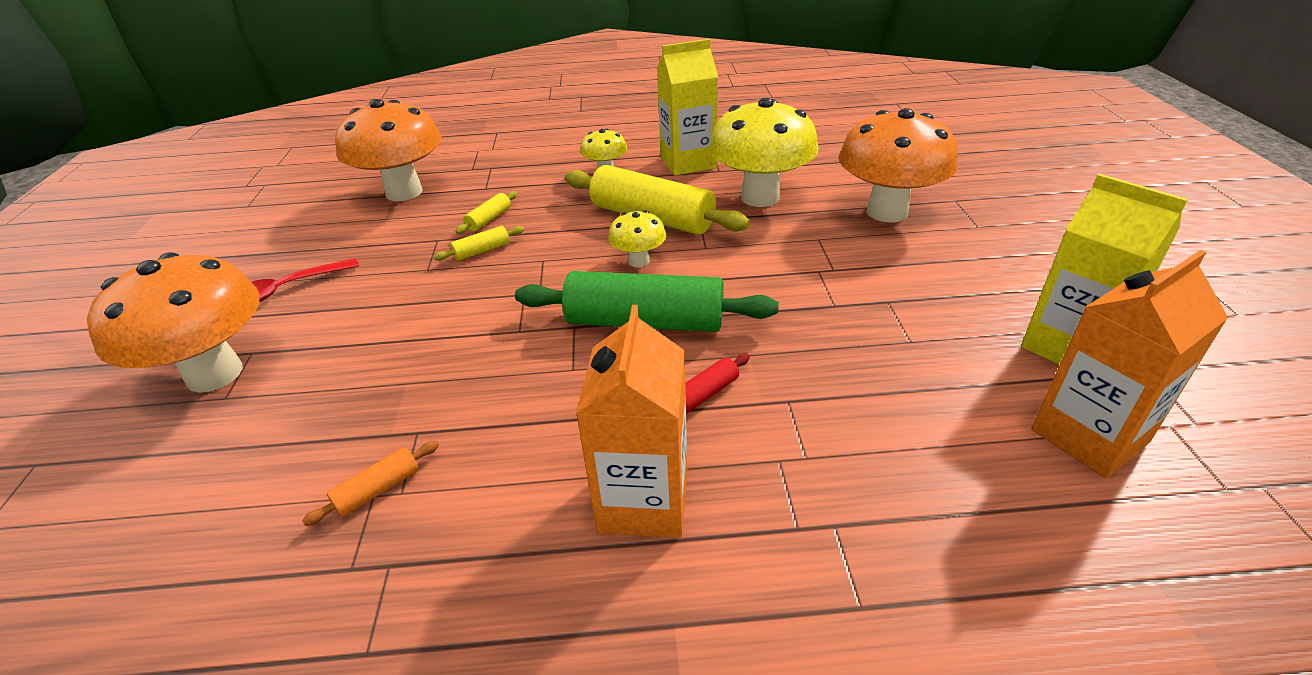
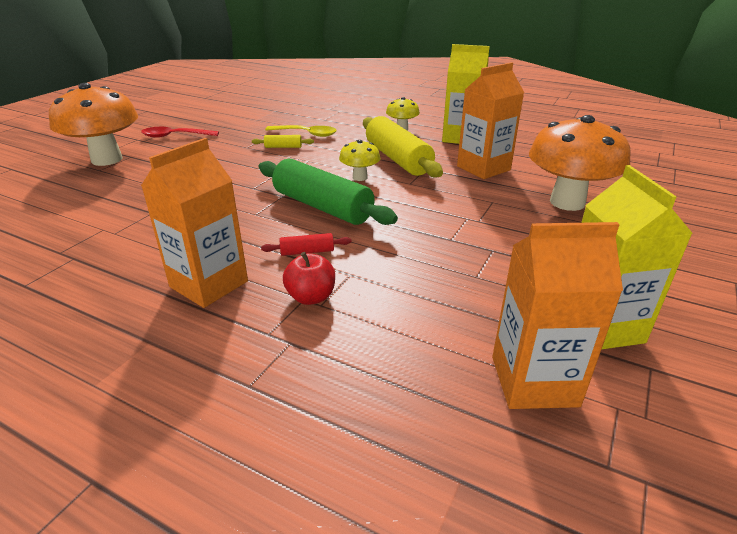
camera: 30 degrees right, 5 degrees down
orange rolling pin [302,441,439,526] -> none
orange mushroom [335,99,441,201] -> none
yellow rolling pin [455,191,517,234] -> yellow spoon [265,125,337,137]
yellow mushroom [709,98,818,207] -> orange carton [457,62,524,179]
none -> red apple [283,252,335,305]

